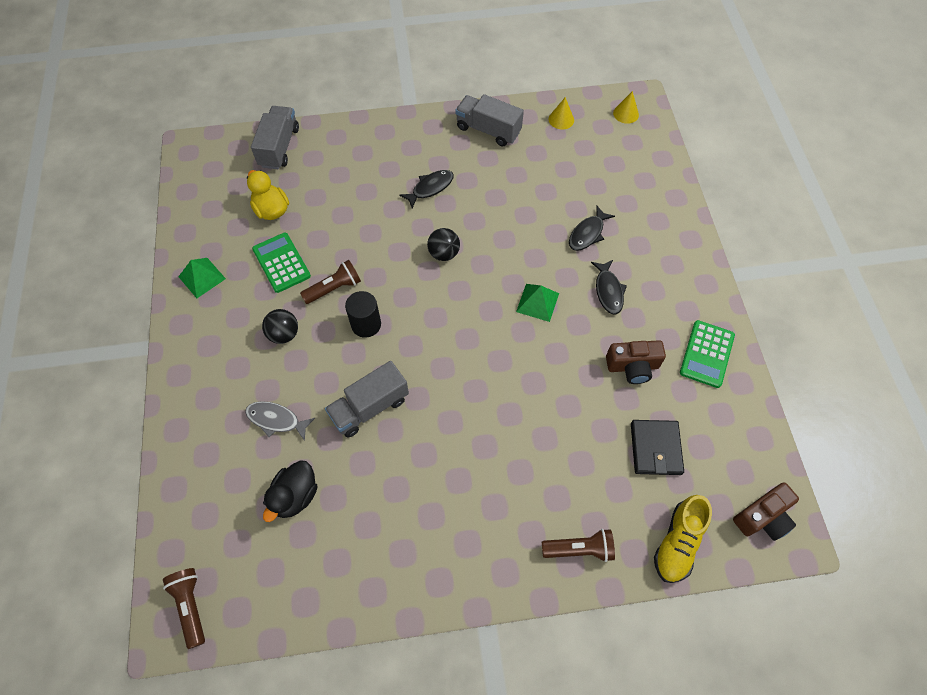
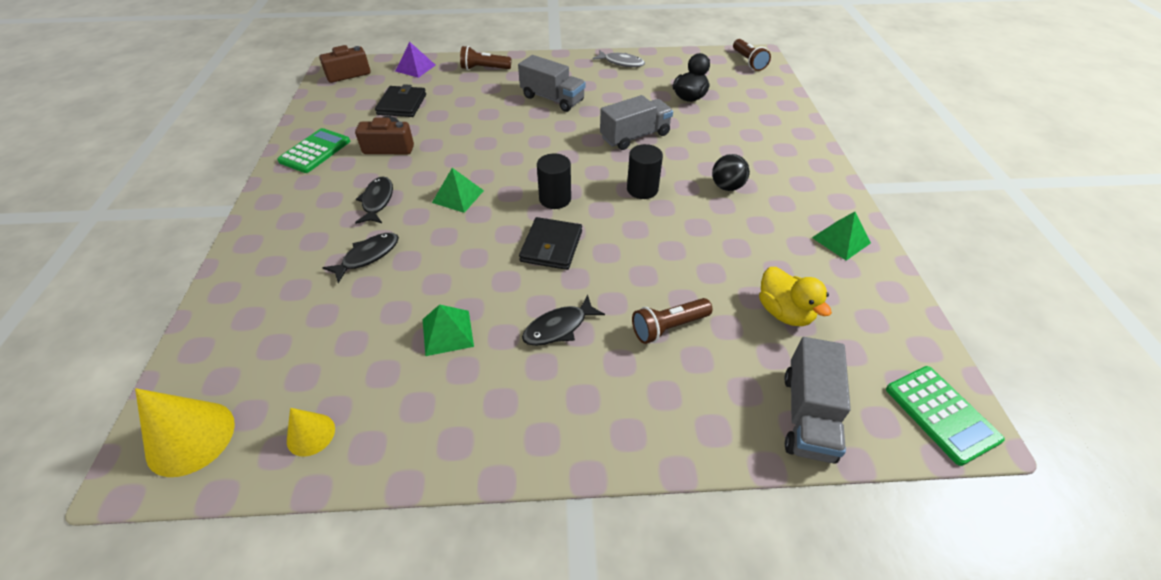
camera: 175 degrees left, 15 degrees down
grey fish [245,401,315,441] -> grey fish moved to [593,51,645,67]
green calculator [252,232,311,293] -> green calculator moved to [886,366,1005,466]
brown flashlight [300,260,361,304] -> brown flashlight moved to [632,298,712,344]
black ball [427,228,460,261] -> black wallet [519,217,582,270]
grey truck [455,94,524,147] -> grey truck moved to [518,55,586,112]
yellow cone [613,91,639,124] -> yellow cone [135,388,235,477], size x1.74
yellow shoe [654,495,712,583] -> purple pyramid [396,42,436,78]
none -> green pyramid [423,304,474,356]
none -> black cylinder [537,153,571,209]

